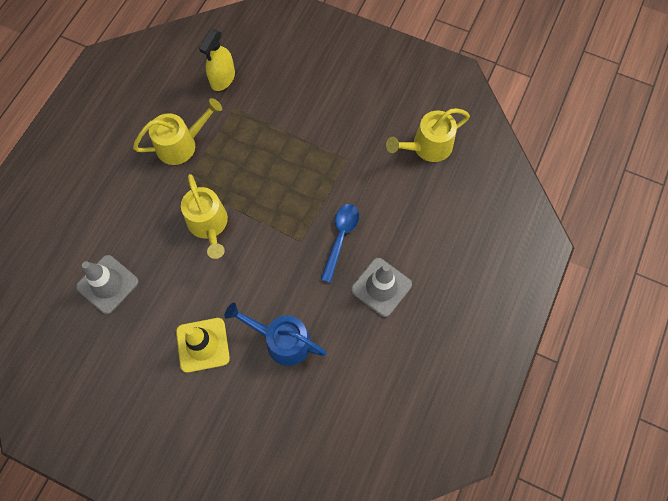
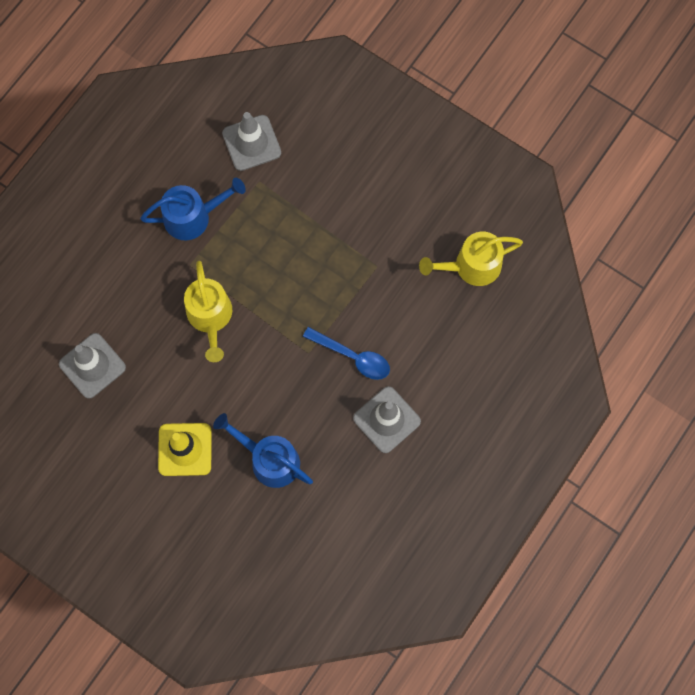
camera: 10 degrees right, 5 degrees up
yellow watering can [133,98,222,165] -> blue watering can [140,178,246,240]
yellow spray bottle [199,29,235,91] -> grey traffic cone [222,112,281,171]
blue spoon [320,204,359,283] -> blue spoon turned 90 degrees clockwise [303,327,390,380]

